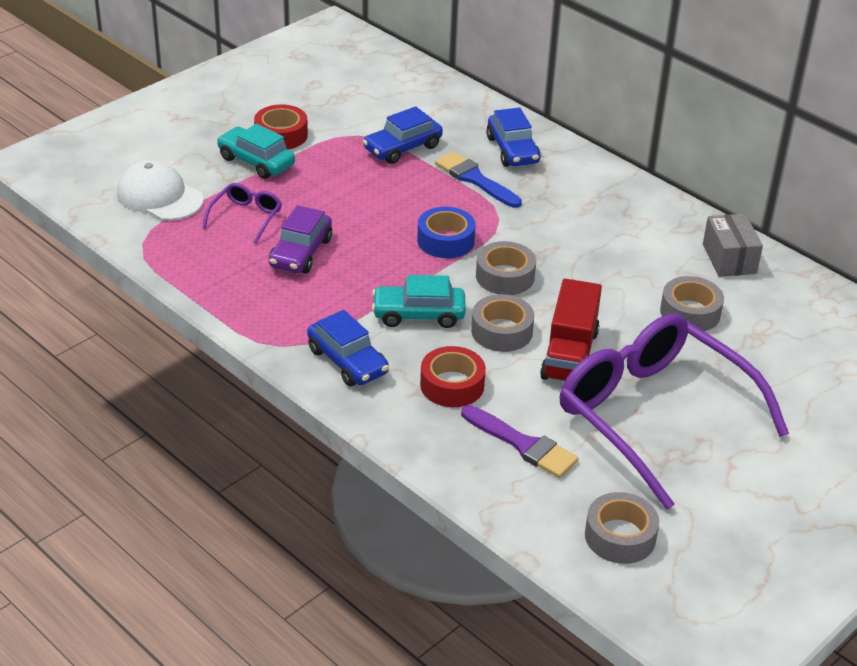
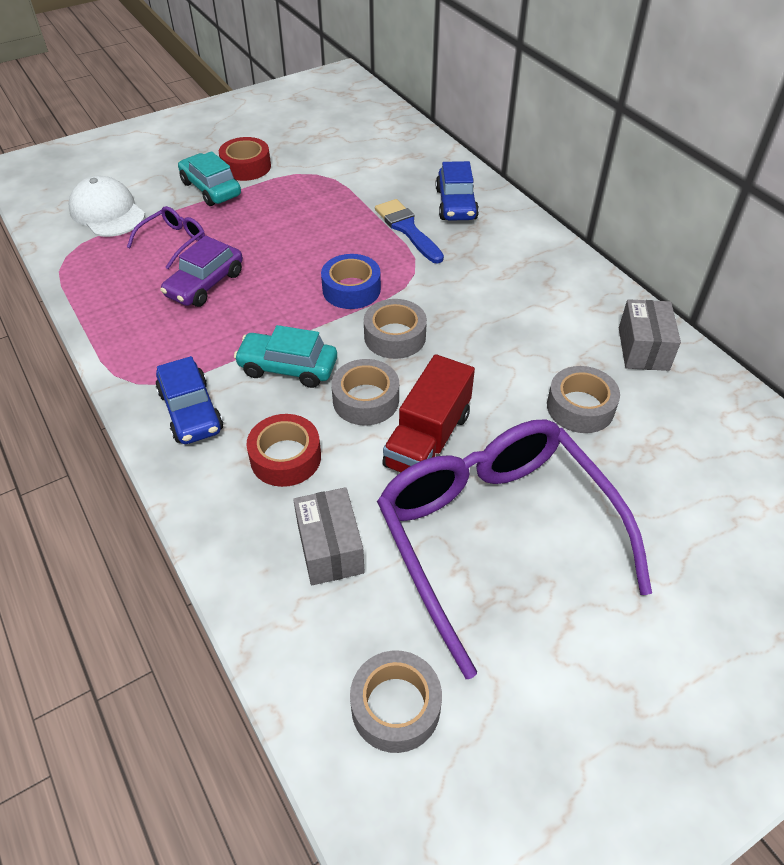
camera: 15 degrees right, 10 degrees up
blue car [363,106,443,164] -> none
purple brush [461,405,579,478] -> grey box [293,487,365,585]

